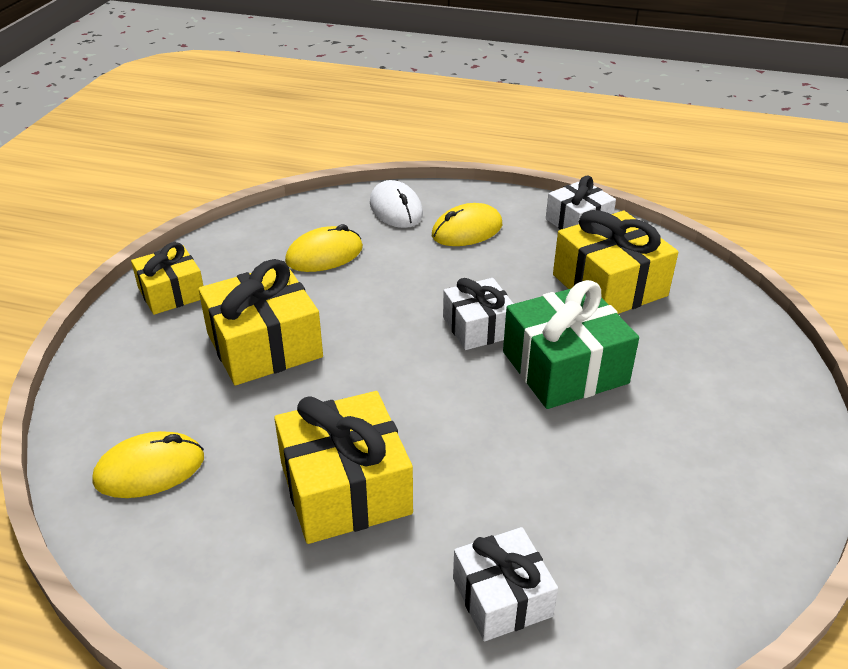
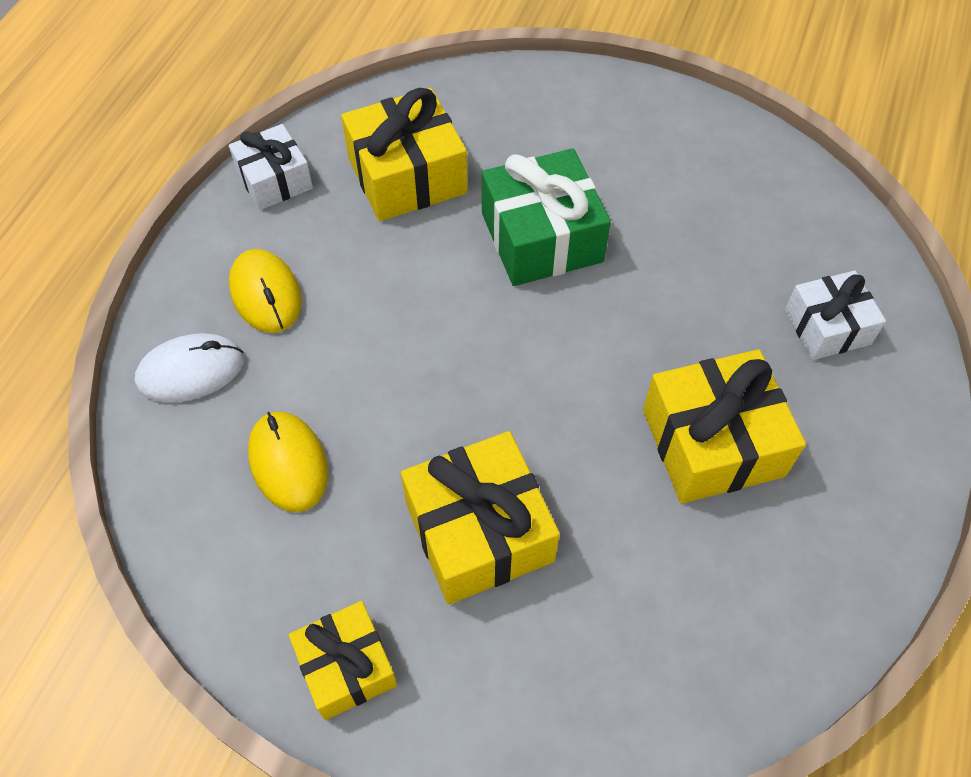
camera: 85 degrees left, 20 degrees up
yellow mouse [92,431,204,498] -> none
white gift [443,278,514,350] -> none

